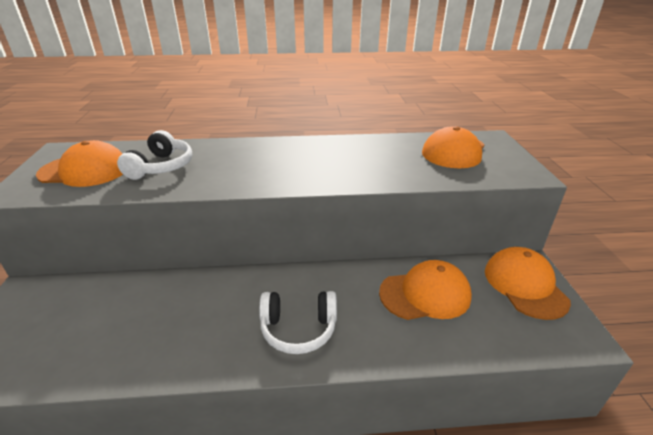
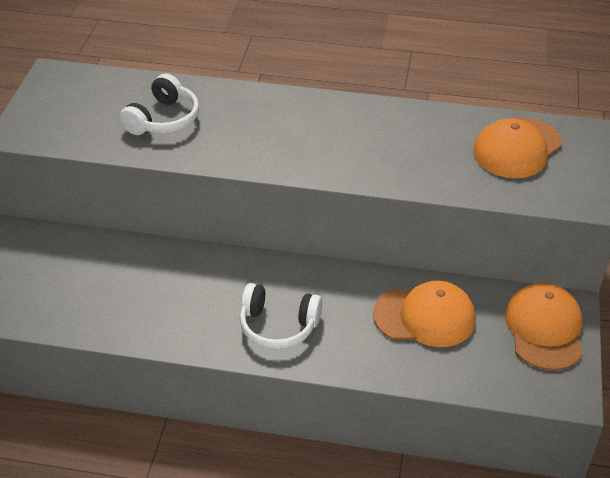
camera: 15 degrees right, 10 degrees up
orange cap [36,140,123,187] -> none

